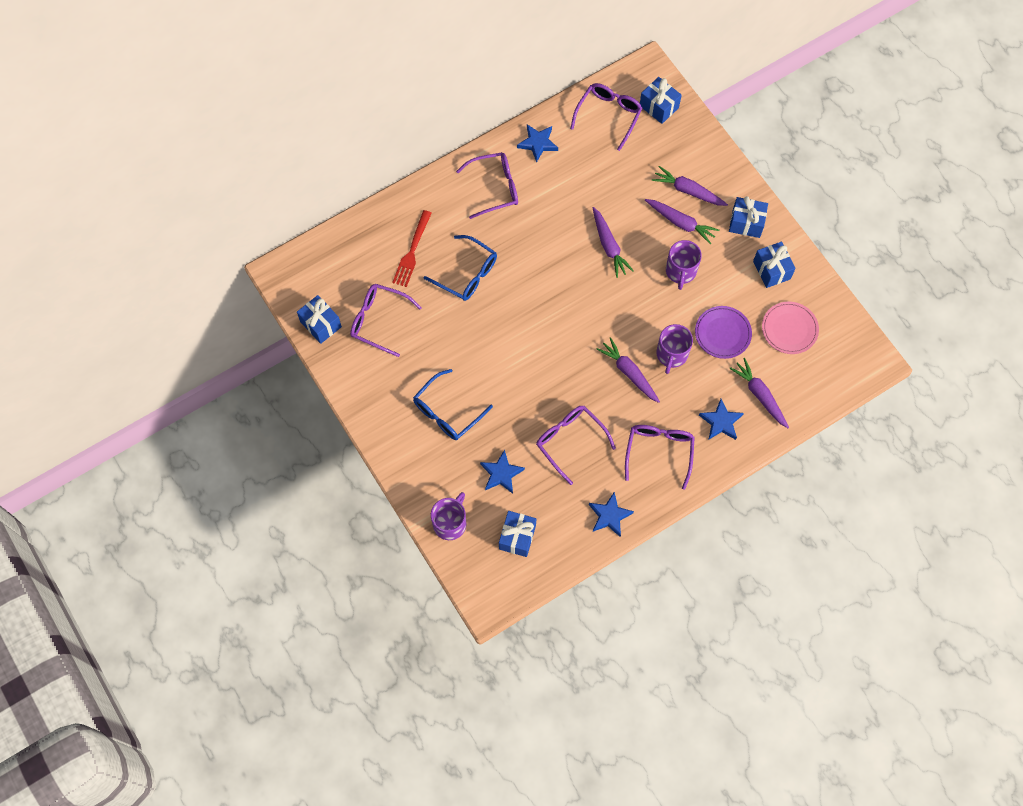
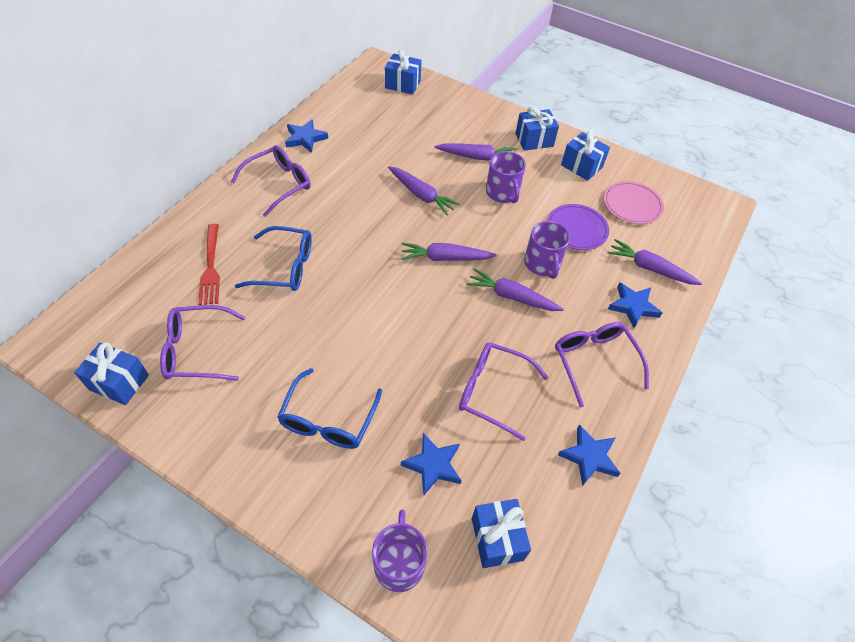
camera: 30 degrees left, 15 degrees down
purple glasses [570,83,642,151] -> none
purple carrot [652,166,728,206] -> purple carrot moved to [401,243,497,261]

